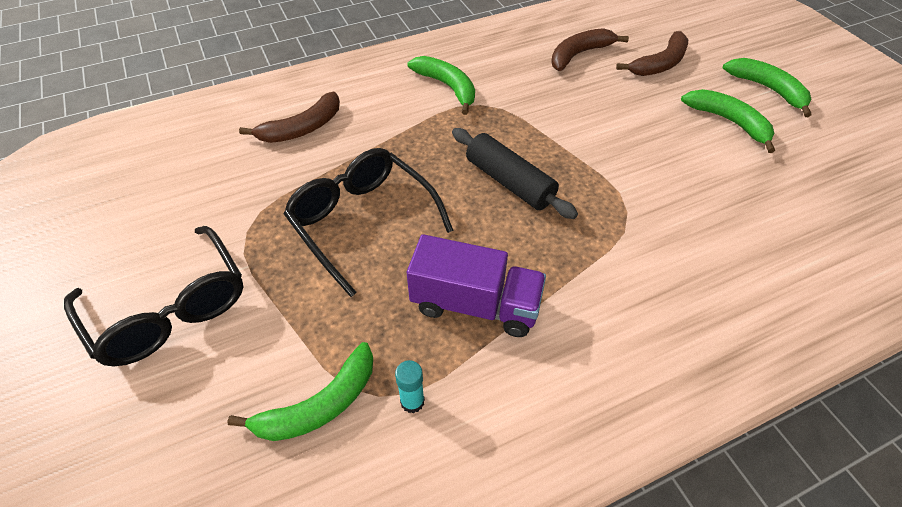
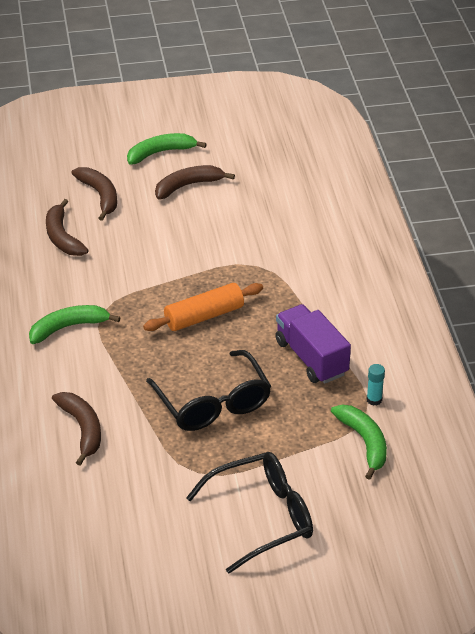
camera: 75 degrees left, 10 degrees down
black glasses [284,148,453,297] -> black glasses turned 90 degrees counterclockwise [146,350,271,431]
purple truck [407,234,546,337] -> purple truck turned 60 degrees counterclockwise [275,304,351,384]
black rolling pin [452,128,578,219] -> orange rolling pin [143,283,263,331]
green banana [681,89,775,153] -> brown banana [155,165,235,200]

